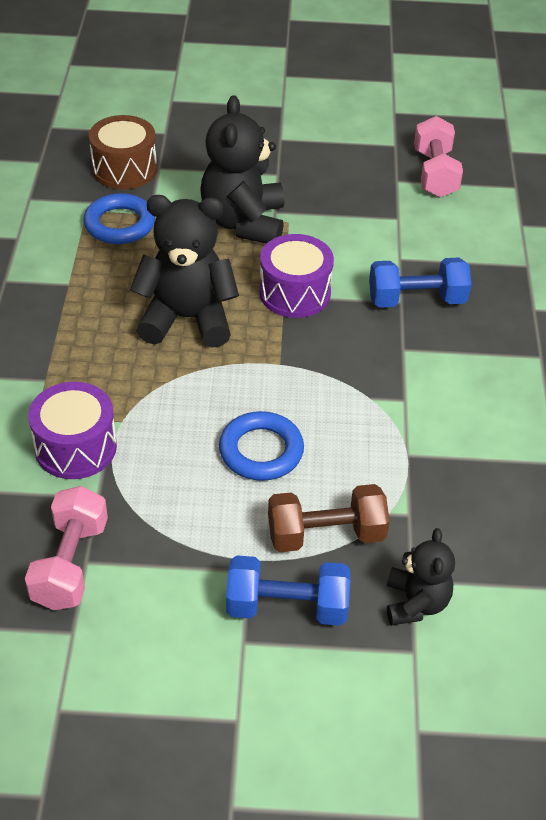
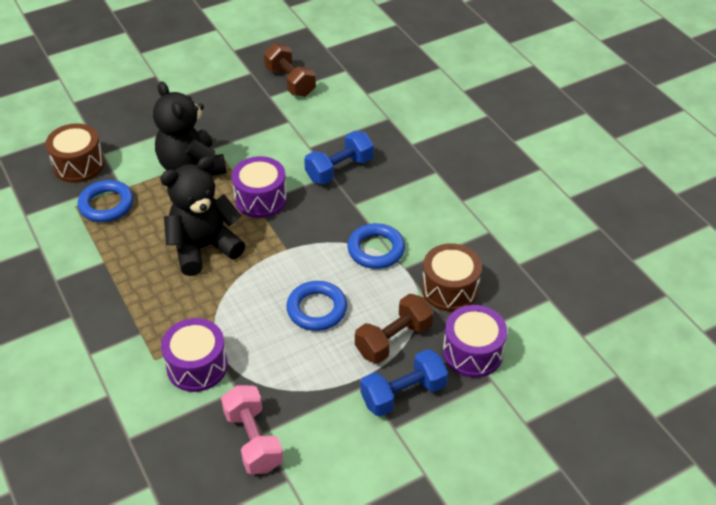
camera: 30 degrees left, 0 degrees up
black teddy bear [387,528,455,625] -> purple drum [443,305,507,378]
pink dumbbell [414,116,463,198] -> brown dumbbell [264,43,316,97]
none -> blue ring [347,223,405,269]
none -> brown drum [422,243,482,312]

